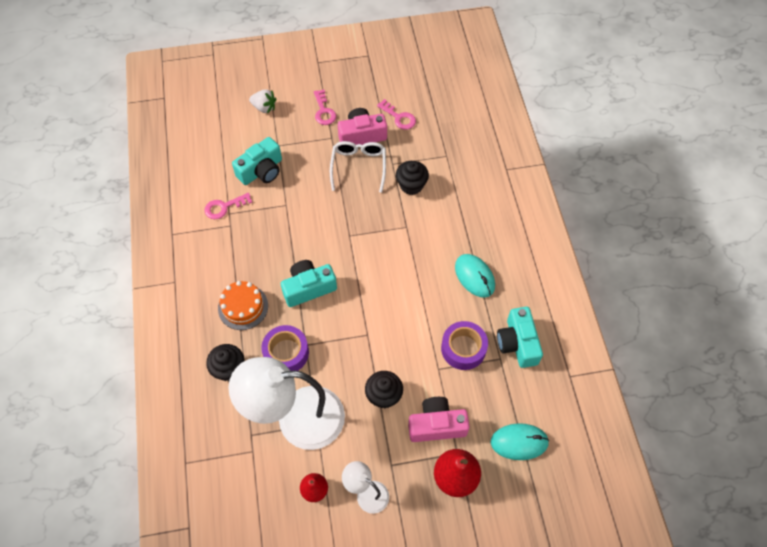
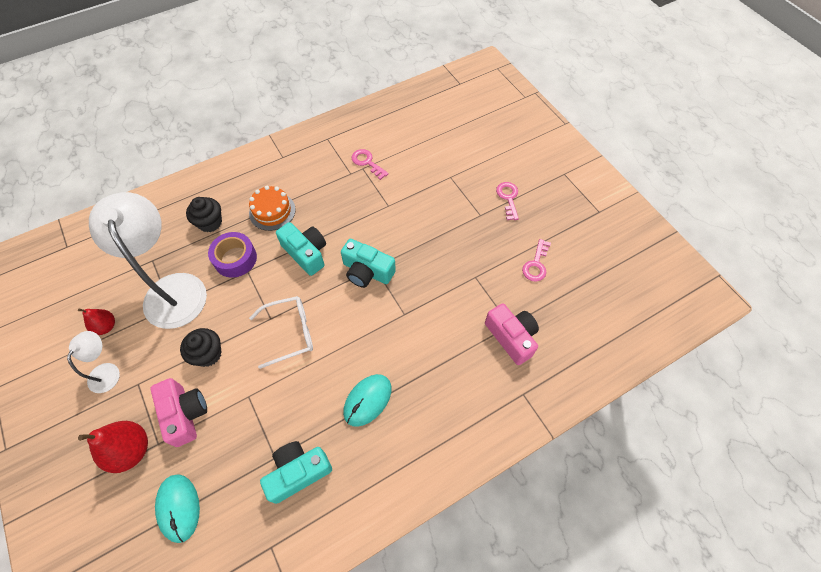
camera: 70 degrees right, 0 degrees up
turquoise camera [232,137,282,185] -> turquoise camera moved to [341,239,396,288]
white strawberry [249,89,276,114] -> none
pink key [314,89,336,125] -> pink key turned 120 degrees clockwise [496,182,519,220]
white glasses [330,141,386,193] -> white glasses moved to [249,296,313,369]
pink camera [338,108,387,145] -> pink camera moved to [485,303,539,365]
black cupcake [396,161,429,195] -> none
purple tape [441,321,488,370] -> none

